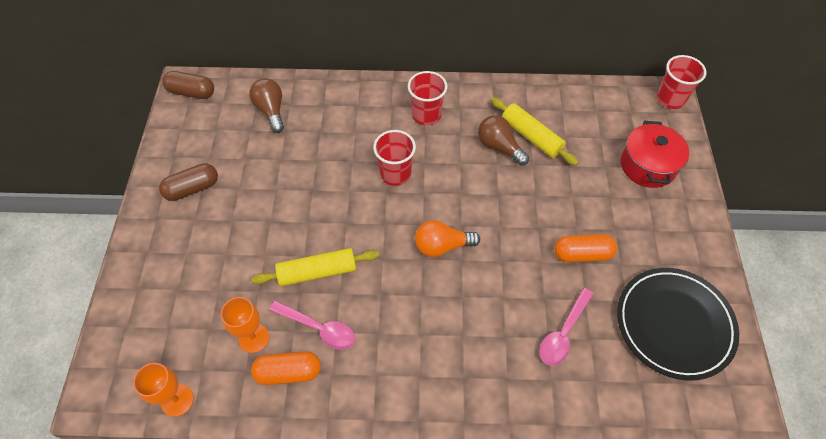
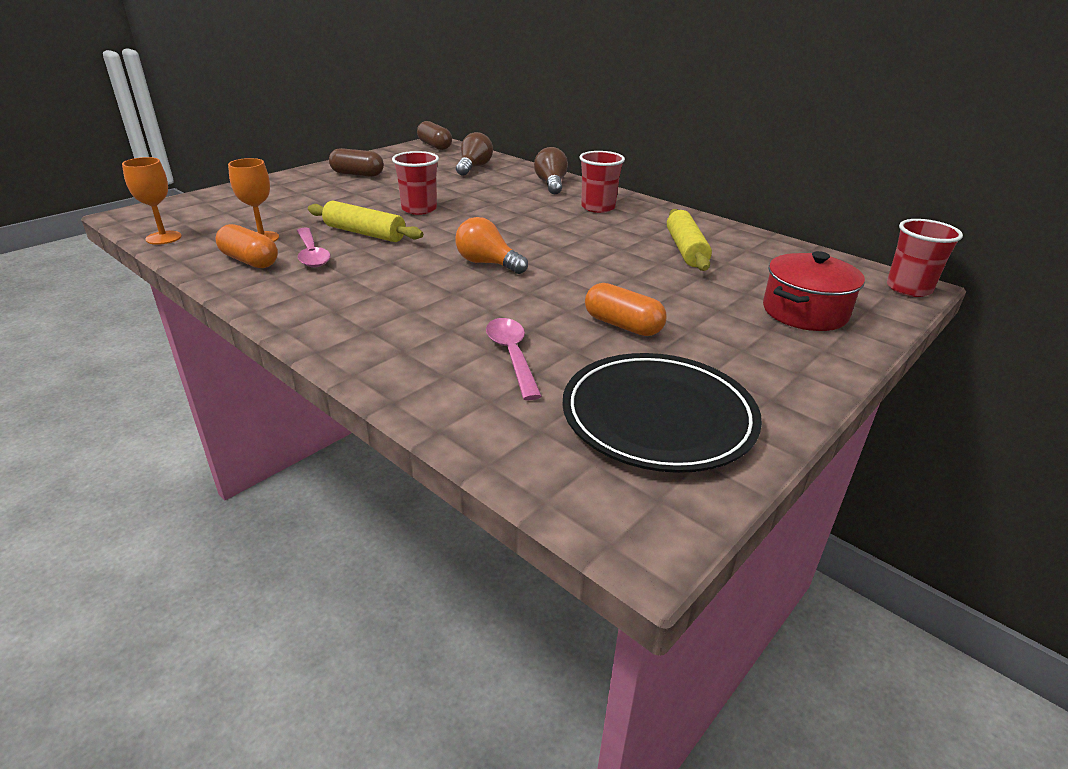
camera: 40 degrees right, 25 degrees down
red cup [373,130,416,186] -> red cup moved to [392,151,439,215]
brown light bulb [478,115,529,166] -> brown light bulb moved to [534,147,568,194]
pink spoon [539,288,594,366] -> pink spoon turned 90 degrees clockwise [486,318,542,400]

